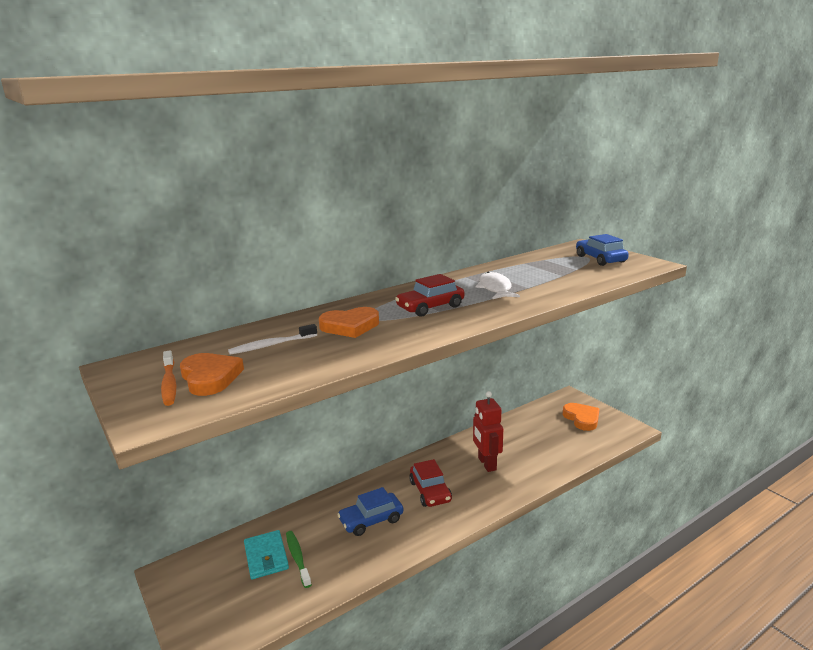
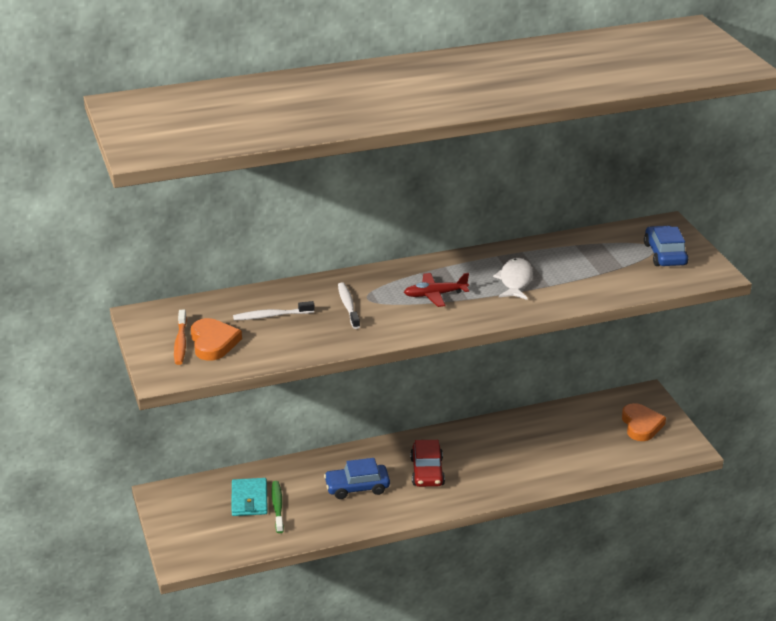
camera: 15 degrees right, 10 degrees up
orange heart [319,307,379,338] -> white toothbrush [338,282,360,329]
red car [395,274,464,316] -> red plane [404,273,469,307]
red robot [473,391,503,472] -> none

